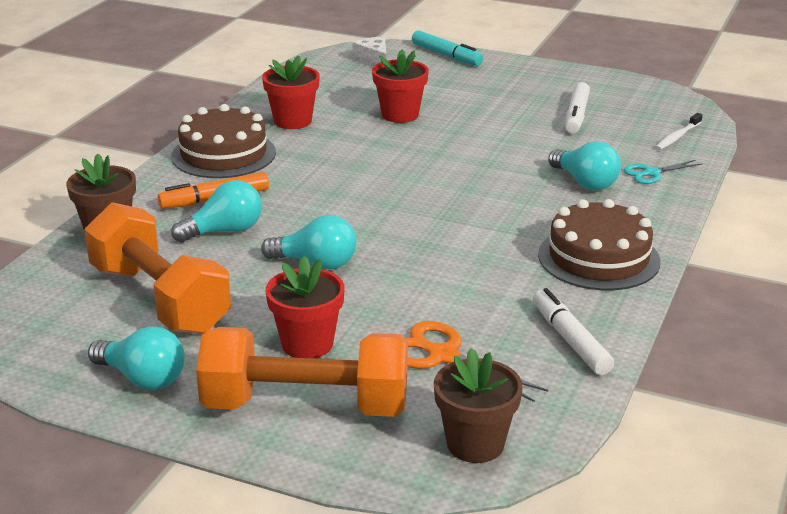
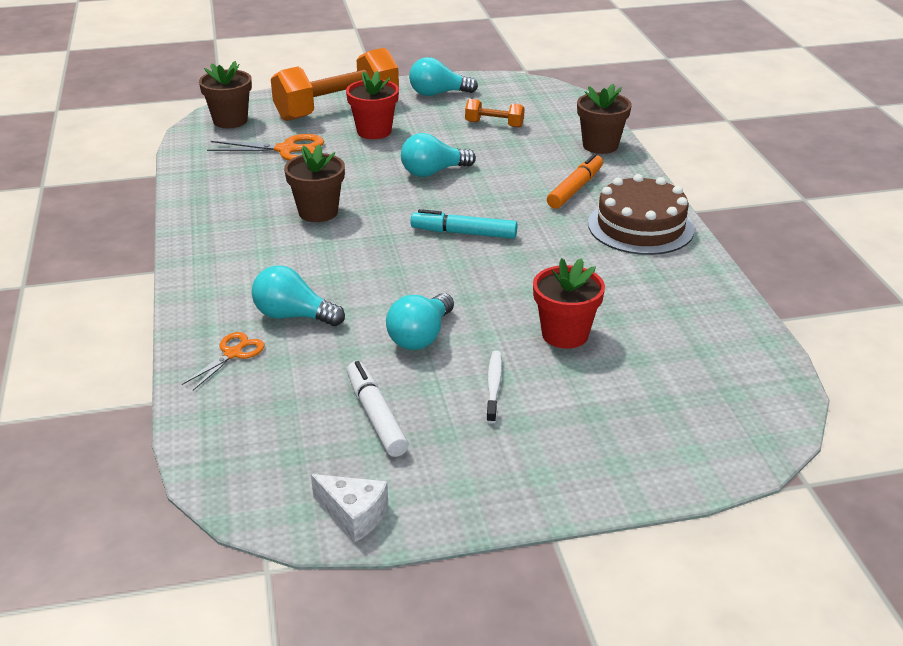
camera: 145 degrees right, 5 degrees up
orange dumbbell [84,202,231,334] -> orange dumbbell [465,99,525,128], size x0.46
turquoise light bulb [171,180,262,243] -> turquoise light bulb moved to [386,293,454,350]
red flower pot [262,55,320,129] -> none
white cheese [352,37,386,67] -> white cheese moved to [311,474,388,542]
turquoise marker [412,30,483,66] -> turquoise marker moved to [410,209,517,239]
white marker [533,288,614,375] -> none
brown cake [538,199,660,290] -> none
turquoise scissors [624,160,703,184] -> orange scissors [182,332,265,390]
white toothbrush [655,113,702,150] -> white toothbrush moved to [486,351,502,424]
none -> brown flower pot [284,145,345,222]

